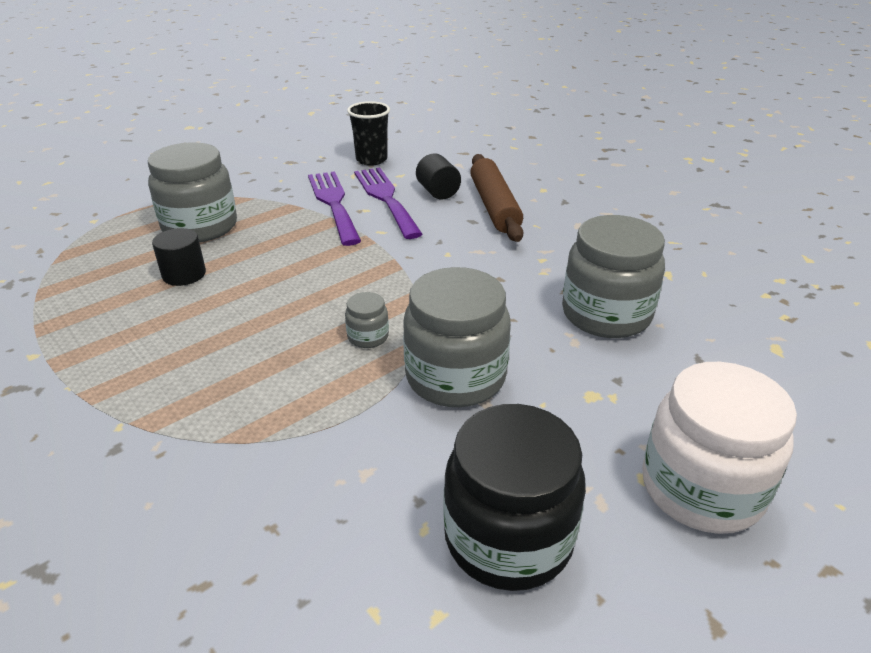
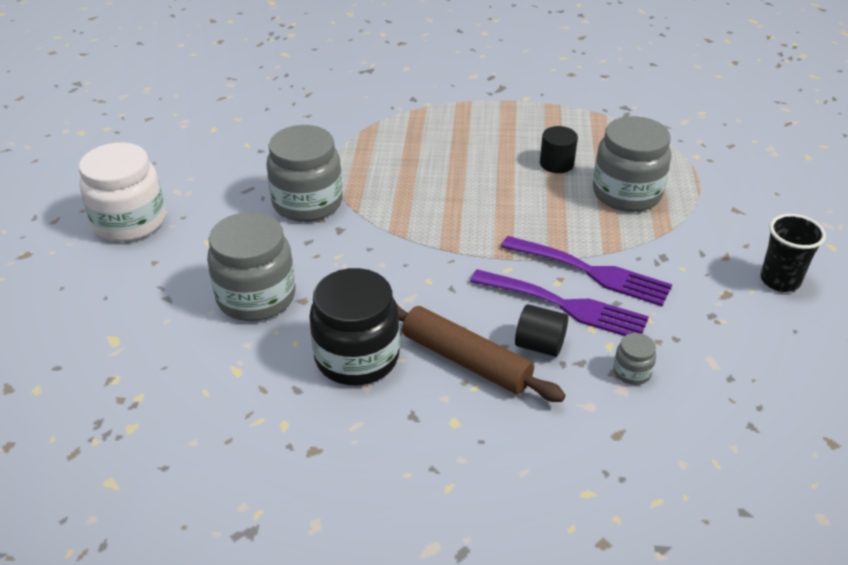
camera: 135 degrees right, 5 degrees up
grey jar [345,292,389,348] -> grey jar moved to [613,333,656,385]
black cup [347,101,390,166] -> black cup moved to [760,214,826,292]
black jar [443,404,586,591] -> black jar moved to [309,268,400,385]

